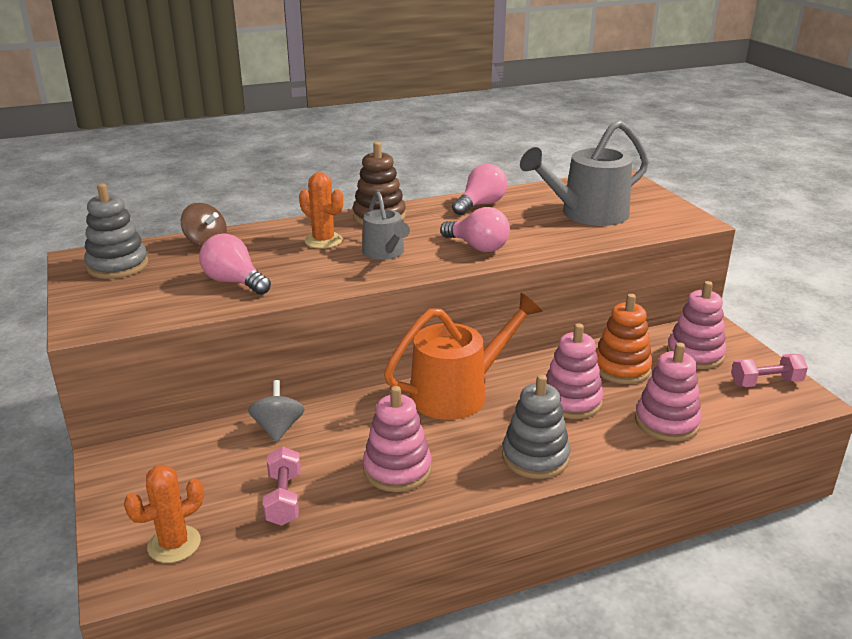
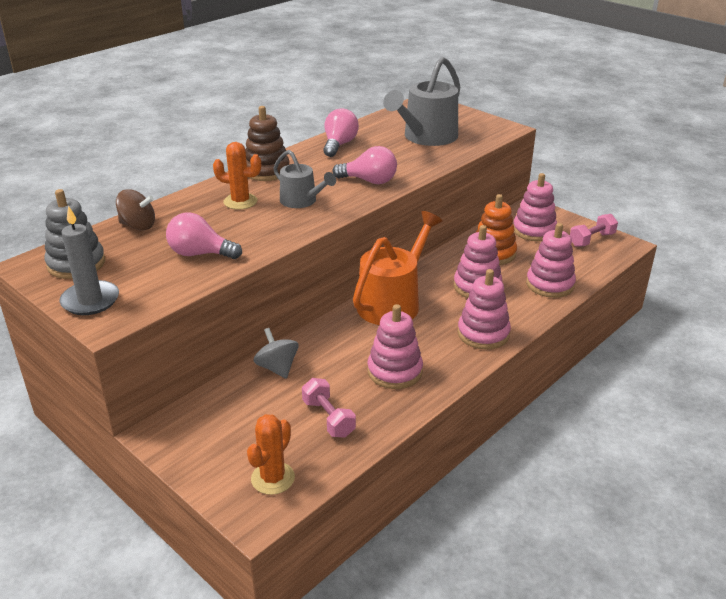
camera: 25 degrees left, 5 degrees up
grey stacking toy [502,374,570,479] -> pink stacking toy [458,269,511,350]
none -> grey candle [60,206,119,315]

